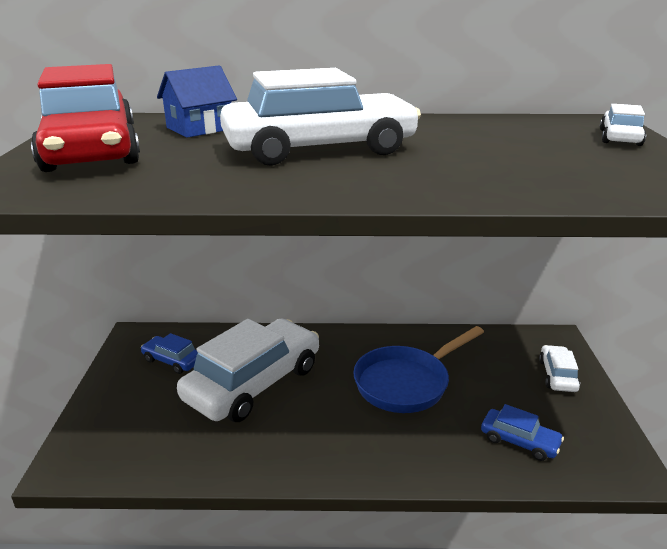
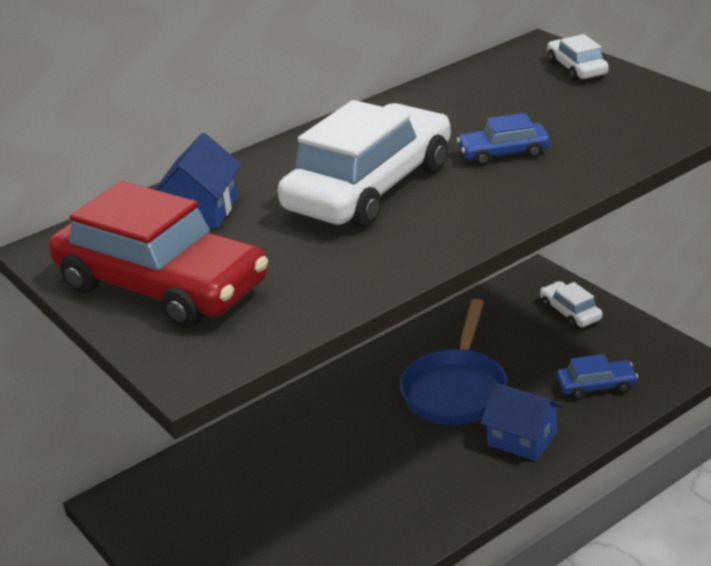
camera: 35 degrees left, 5 degrees up
blue car [141,333,198,374] -> blue car moved to [457,113,550,165]
white car [177,319,319,422] -> none
none -> blue house [480,382,563,461]

